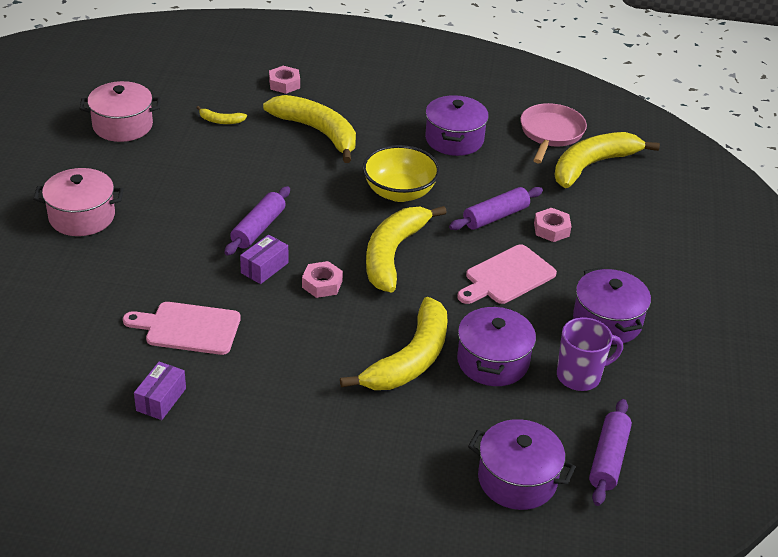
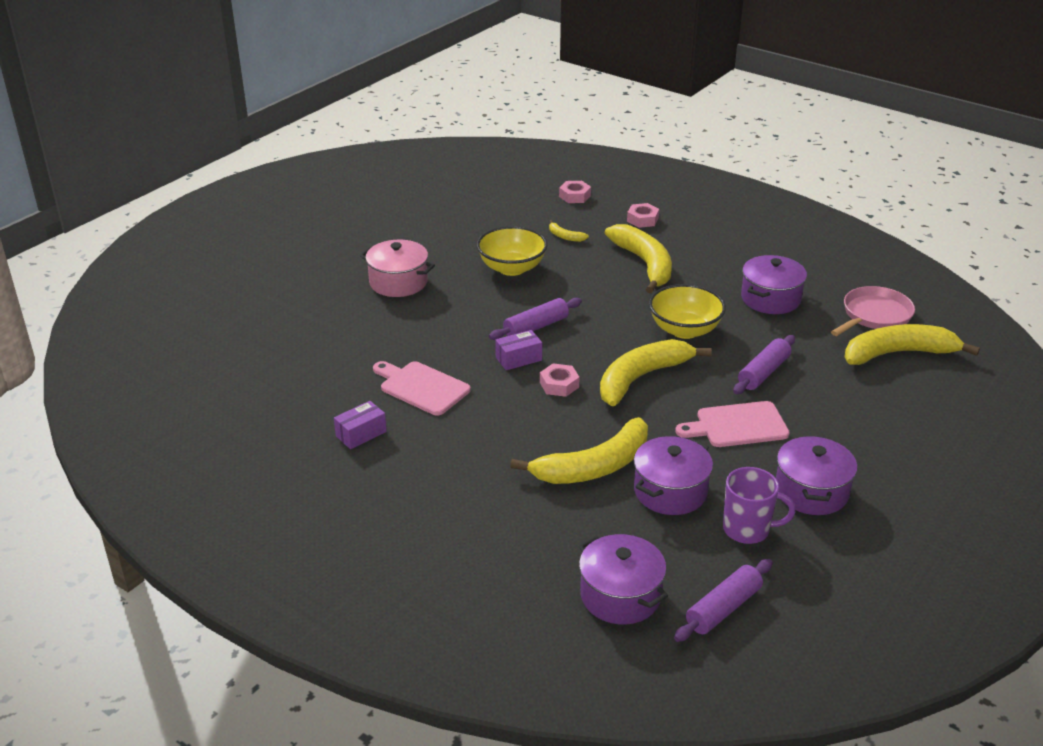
camera: 30 degrees right, 5 degrees down
pink pot [80,81,161,142] -> none
purple rolling pin [449,187,543,230] -> purple rolling pin turned 45 degrees counterclockwise [733,335,795,394]
pink nut [534,208,572,242] -> pink nut moved to [559,181,591,203]
none -> yellow bowl [477,226,548,276]

